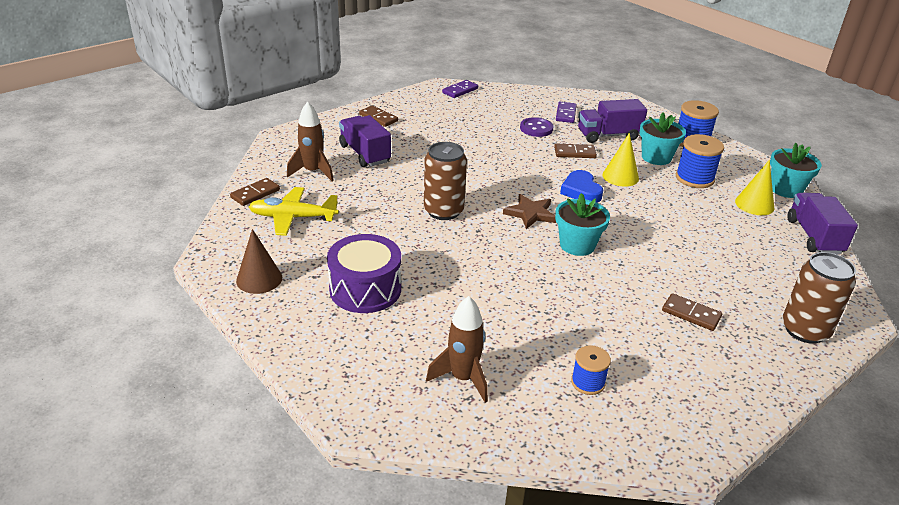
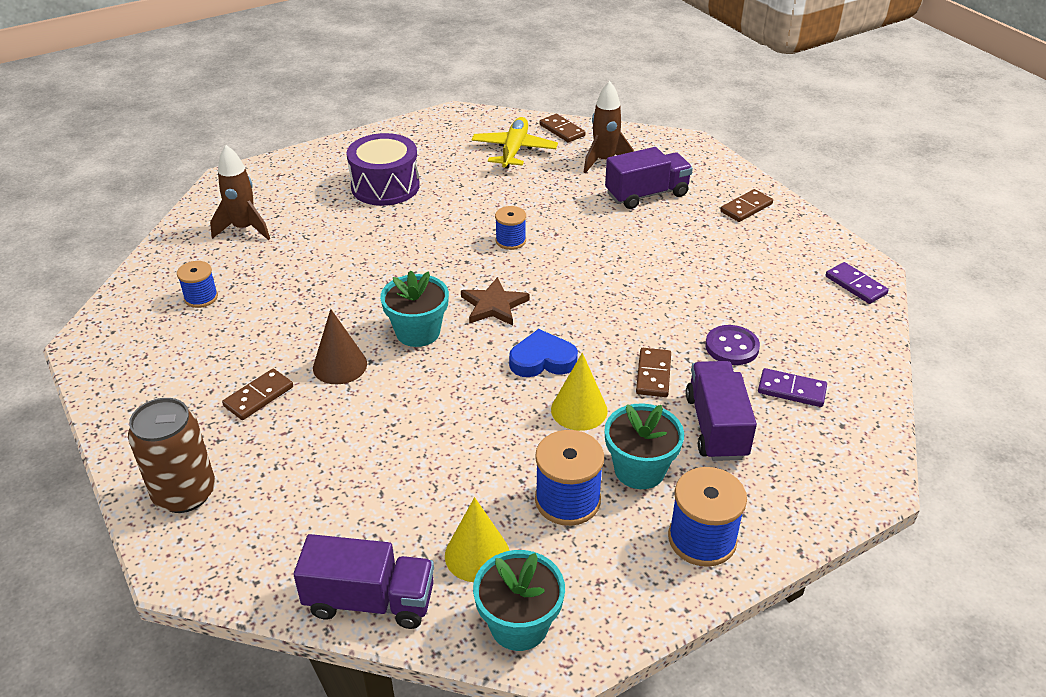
camera: 100 degrees right, 5 degrees up
brown cone [236,229,282,294] -> brown cone moved to [313,309,367,384]
brown can [424,142,467,220] -> blue spool [495,206,526,250]

